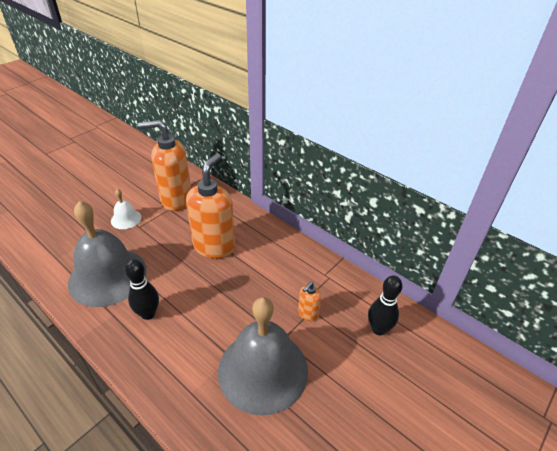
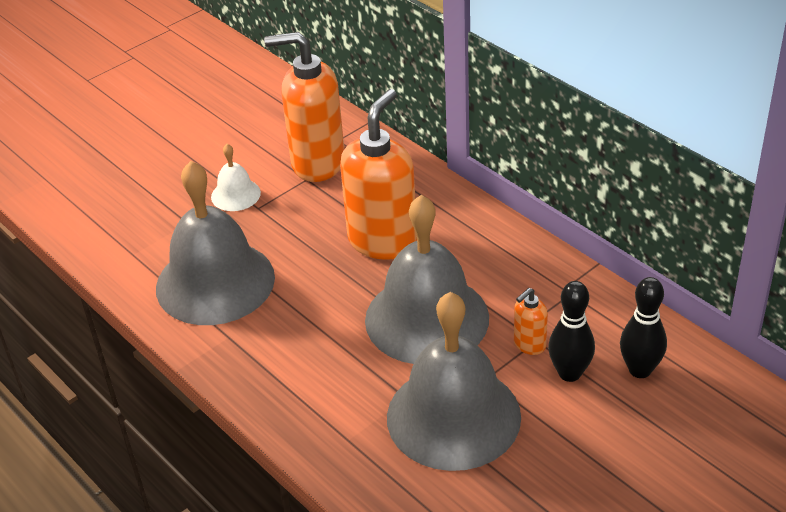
camera: 10 degrees right, 0 degrees up
black bowling pin [125,259,159,320] -> black bowling pin moved to [548,281,595,382]
none -> grey bell [365,195,489,364]

